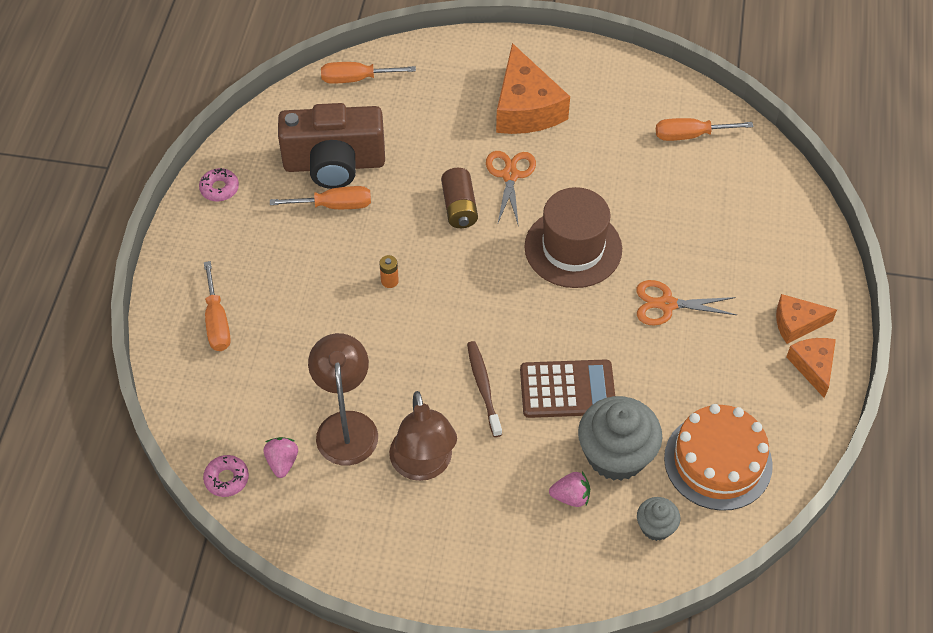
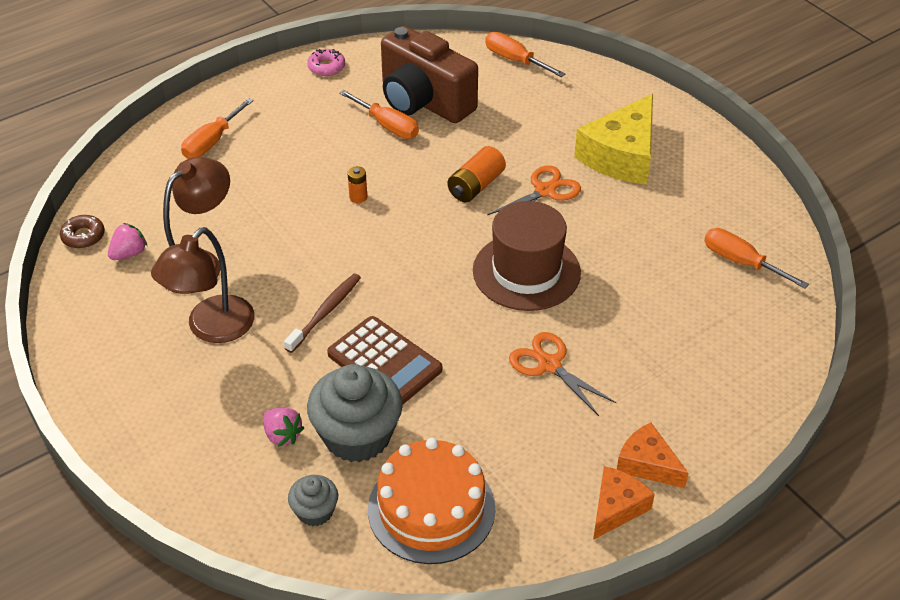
camera: 45 degrees right, 10 degrees down
pink donut [203,455,249,497] -> brown donut [60,215,105,249]
brown battery [441,168,478,228] -> orange battery [447,146,506,202]
orange cheese [496,43,570,134] -> yellow cheese [574,94,653,185]

